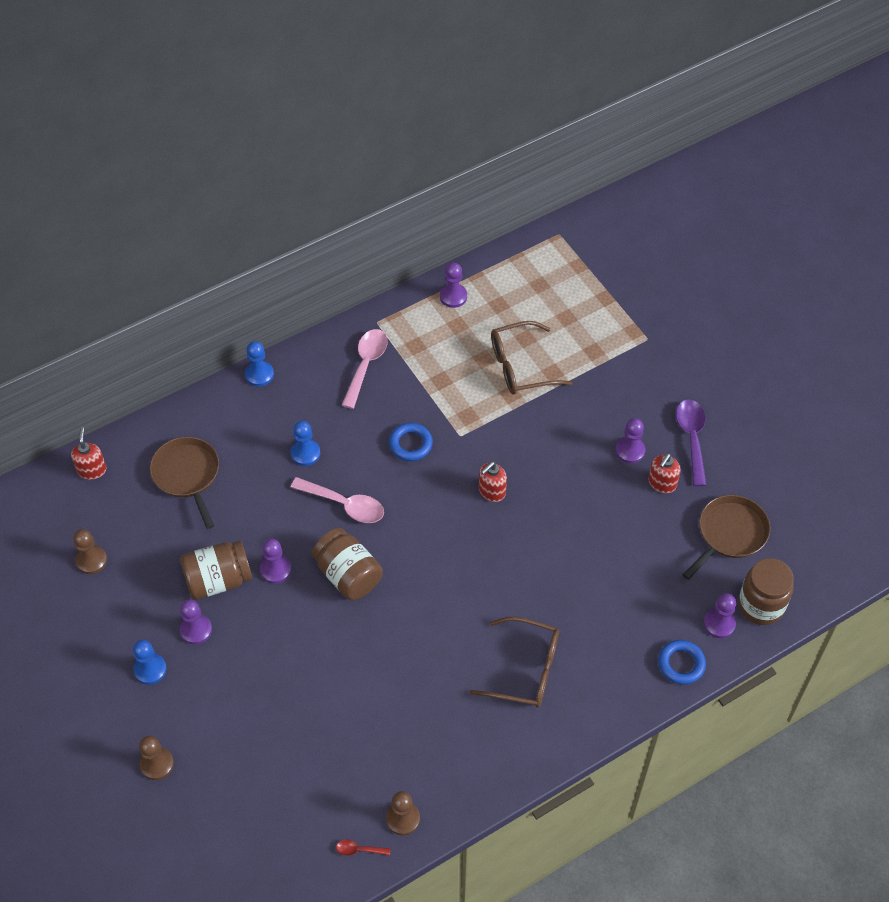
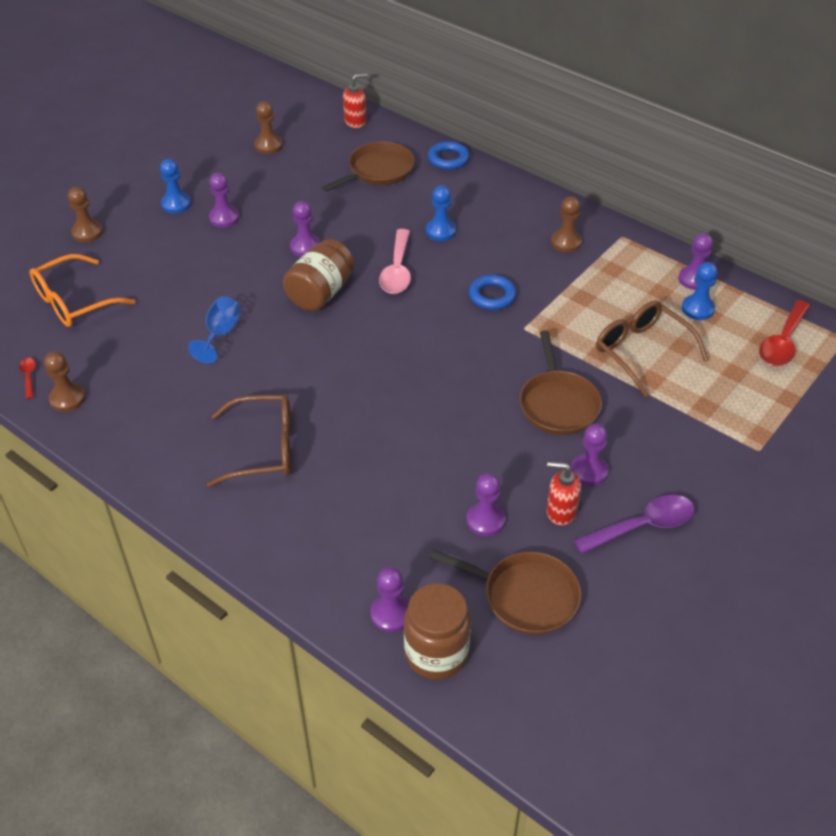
camera: 70 degrees right, 10 degrees down
brown jar [180,541,252,600] -> none
blue pawn [245,341,274,387] -> blue pawn moved to [682,262,717,320]
pink spoon [342,329,388,409] -> brown pawn [551,196,582,252]
brown glasses [470,617,559,707] -> brown glasses turned 90 degrees counterclockwise [207,394,291,487]
red soap dispenser [479,462,507,502] -> none
blue ring [658,640,706,685] -> blue ring moved to [428,141,470,170]
none -> orange glasses [30,254,135,327]
none -> blue goblet [188,296,241,363]
none -> purple pawn [466,473,505,536]
none -> brown pan [519,330,602,435]
none -> red spoon [759,300,811,366]

